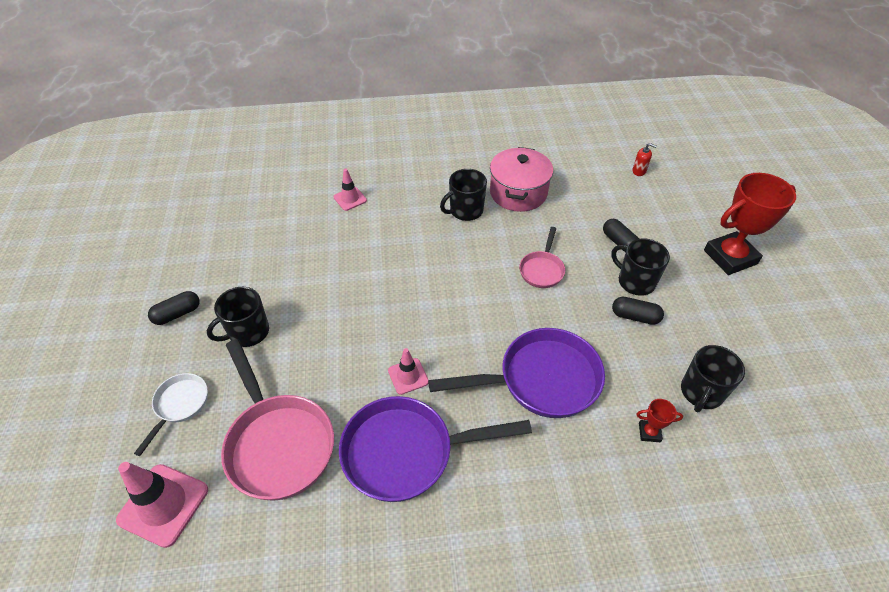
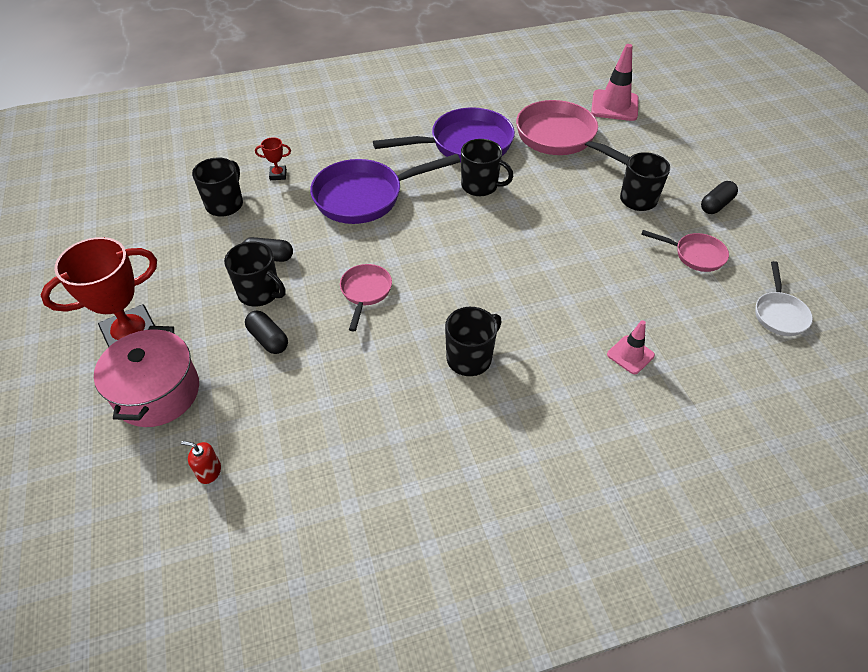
camera: 170 degrees right, 0 degrees up
white pan [134,373,208,456] -> white pan moved to [755,261,813,336]
pink traffic cone [388,348,428,395] -> black mug [461,139,514,196]
pink pot [490,147,553,212] -> pink pot moved to [94,326,199,427]
none -> pink pan [641,230,729,272]

